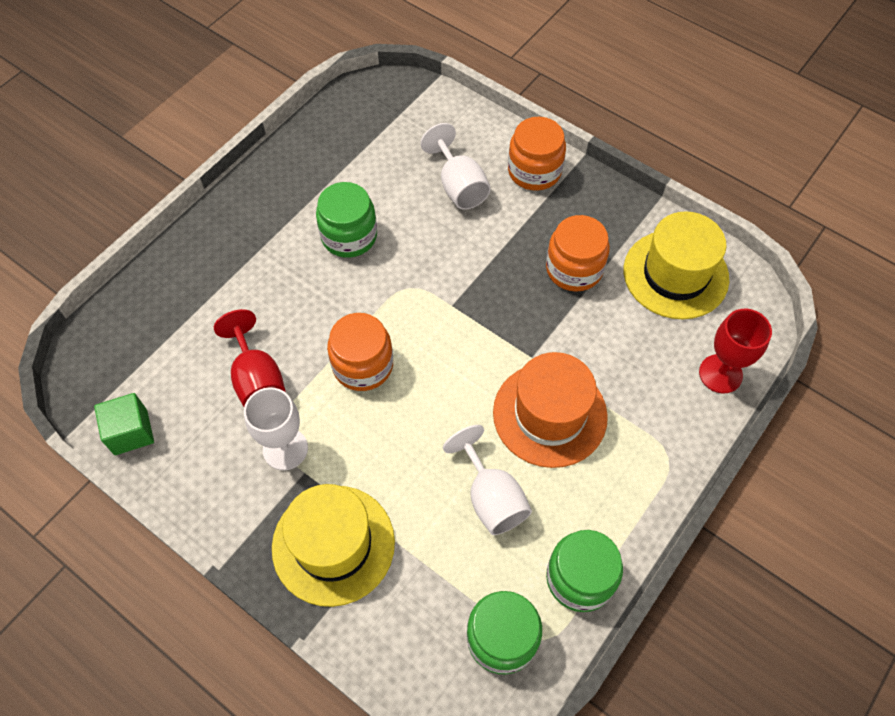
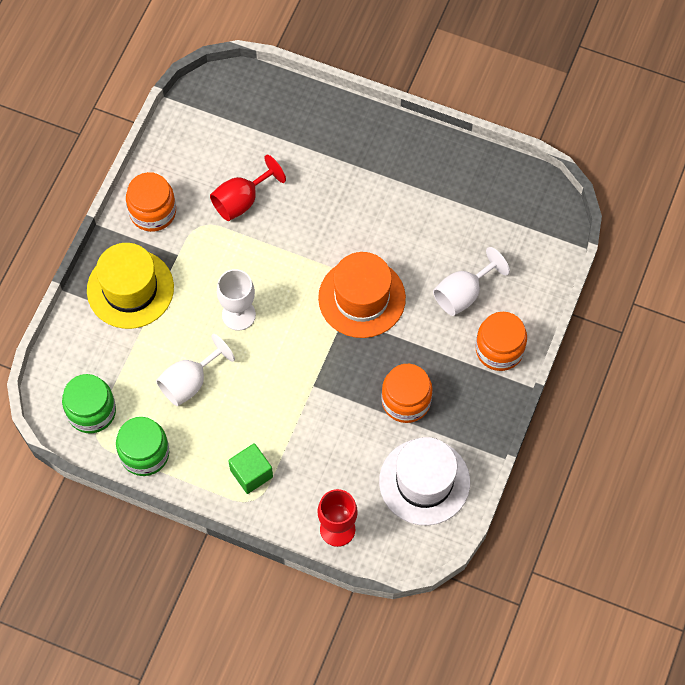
camera: 75 degrees right, 5 degrees up
green cube [94,393,154,455] -> green cube moved to [228,443,273,494]
white goblet [244,387,308,470] -> white goblet moved to [217,269,256,331]
green jar [316,182,377,258] -> none
orange jar [327,313,393,391] -> orange jar moved to [126,172,176,232]
orange hat [493,352,608,468] -> orange hat moved to [318,252,406,338]
yellow hat [624,211,729,320] -> white hat [379,437,470,525]

